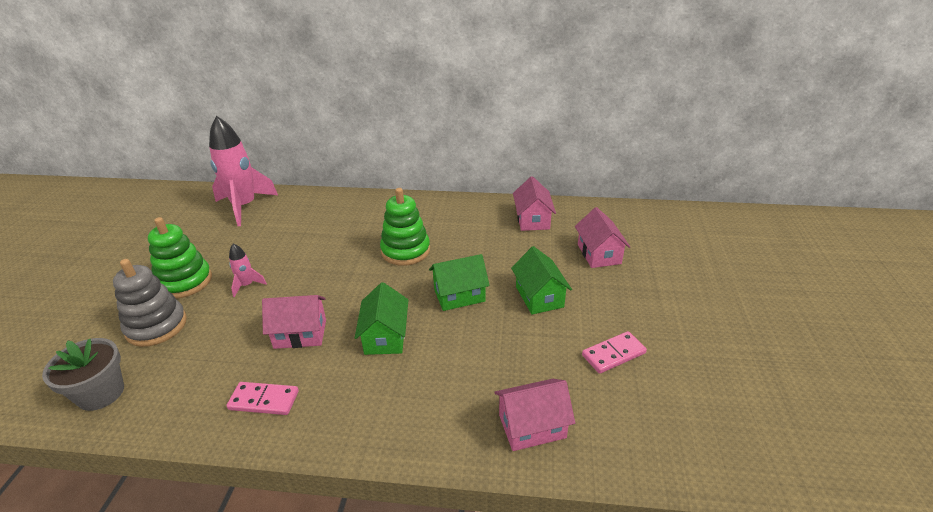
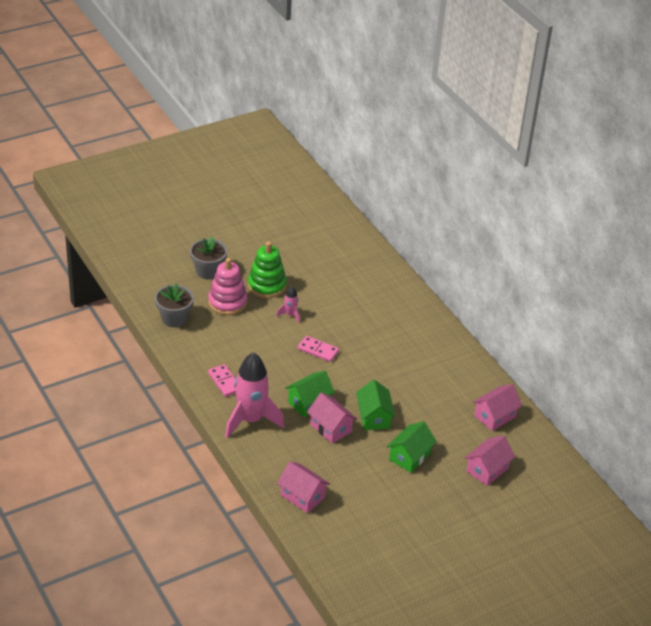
camera: 50 degrees right, 5 degrees up
grey stacking toy [113,259,187,347] -> pink stacking toy [208,258,247,315]
pink rocket [209,116,278,226] -> pink rocket moved to [225,353,285,438]
pink house [262,295,326,349] -> pink house moved to [307,392,357,444]
green stacking toy [380,188,430,266] -> none
green house [429,254,490,311] -> green house turned 45 degrees clockwise [356,380,396,430]
pink domino [582,331,647,374] -> pink domino moved to [298,336,339,362]
none -> grey flower pot [190,237,228,280]

